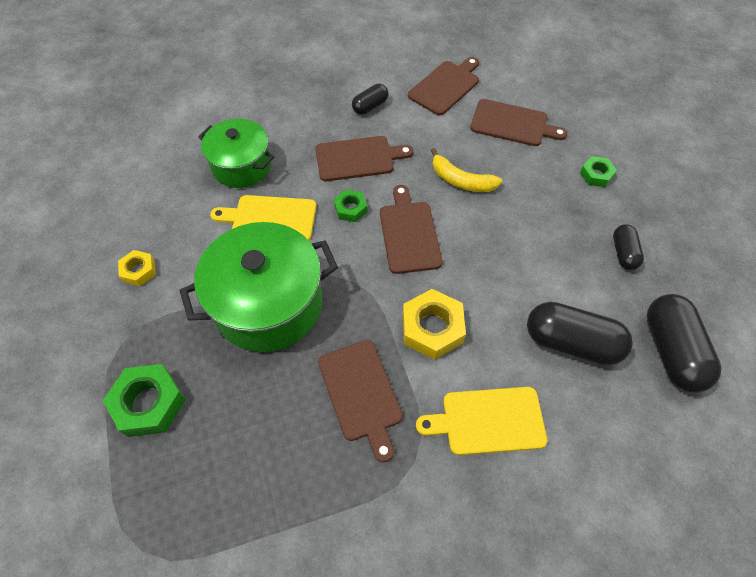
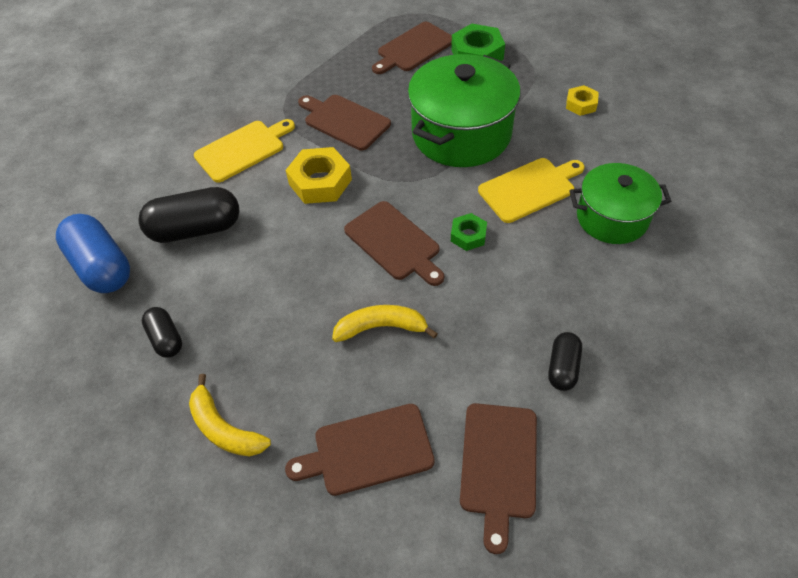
camera: 150 degrees right, 5 degrees down
brown cutting board [315,136,413,181] -> brown cutting board moved to [372,22,452,74]
green nut [580,156,617,187] -> yellow banana [189,374,271,456]
black capsule [647,294,721,393] -> blue capsule [56,214,130,293]

